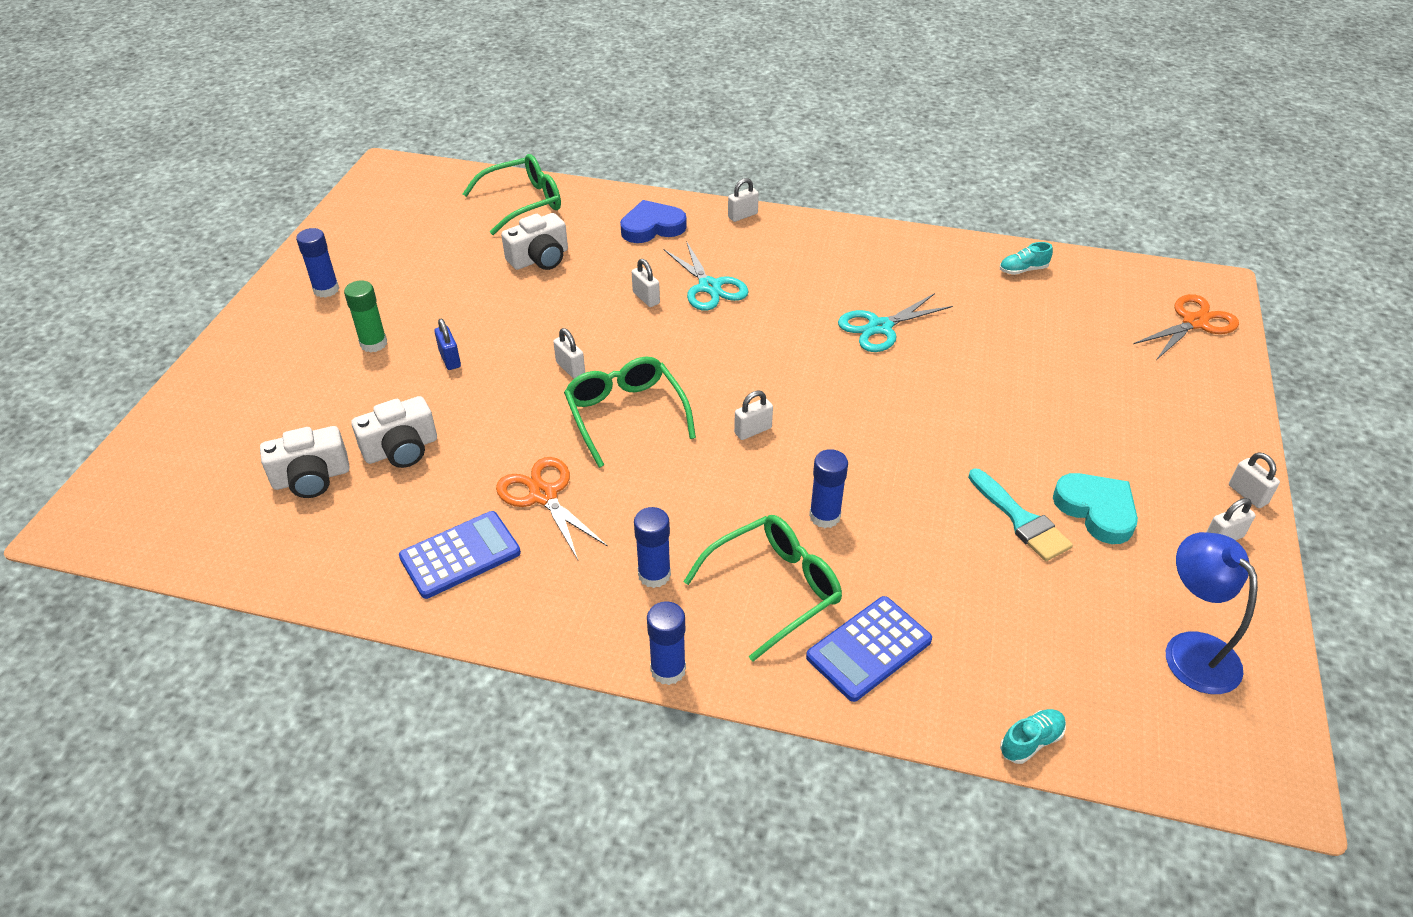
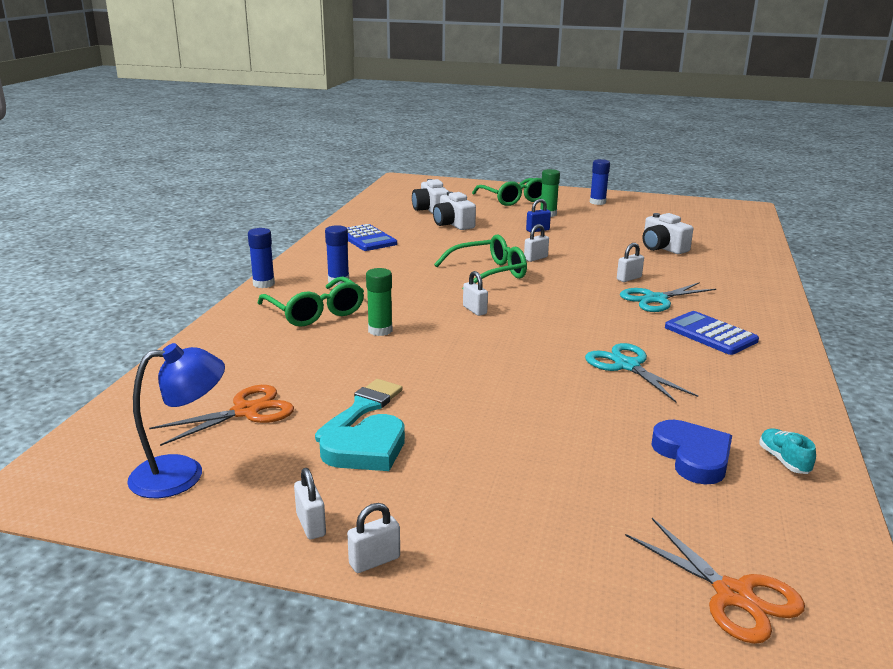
camera: 90 degrees right, 20 degrees down
green glasses [462,154,561,235] -> green glasses moved to [472,178,542,206]
orange scissors [496,457,608,560] -> orange scissors moved to [149,385,294,446]
blue heart [620,200,687,243] -> blue heart moved to [651,420,732,485]
white padlock [728,178,759,222] -> none
blue calculator [806,596,932,702] -> blue calculator moved to [665,311,759,355]
blue glue stick [809,449,848,528] -> green glue stick [366,268,392,336]
turquoise brush [968,468,1073,561] -> turquoise brush turned 150 degrees clockwise [315,379,403,443]
turquoise shoe [1000,709,1066,764] -> none

